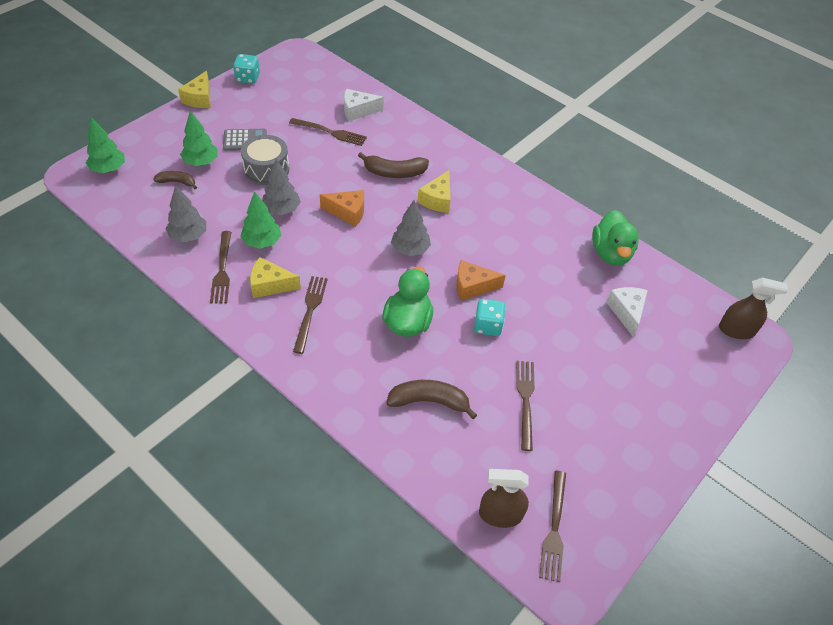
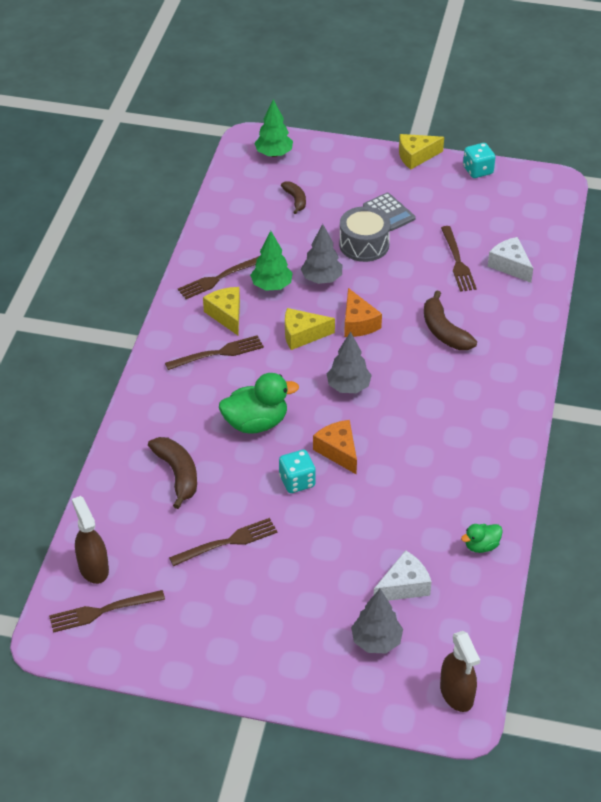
camera: 65 degrees right, 5 degrees down
grey tree [166,185,206,242] -> grey tree moved to [351,589,403,653]
green tree [180,111,218,166] -> none
yellow cheese [418,170,451,213] -> yellow cheese moved to [285,308,335,350]
green duck [592,210,639,265] -> green duck [461,524,503,553], size x0.53

